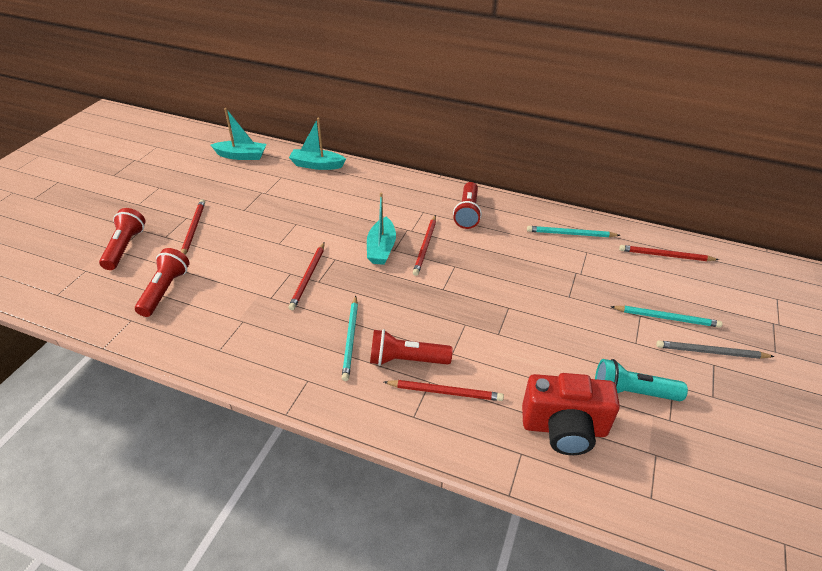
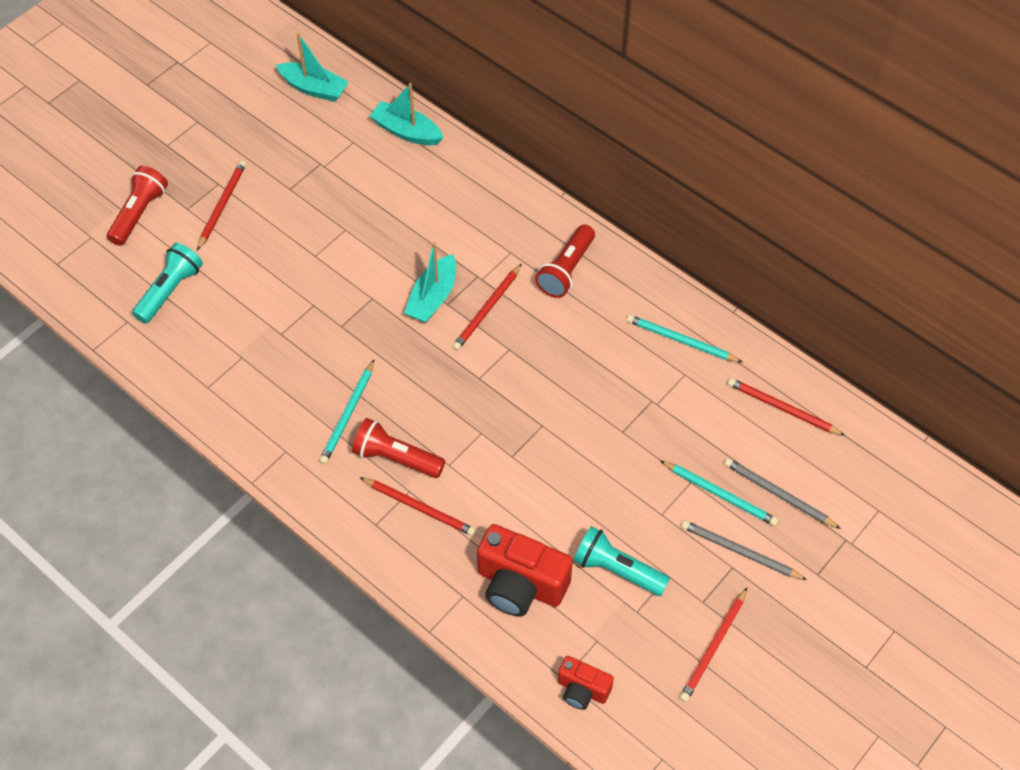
camera: 20 degrees right, 15 degrees up
red flashlight [135,248,190,317] -> turquoise flashlight [132,243,203,323]
red pencil [288,242,325,310] -> red pencil moved to [680,588,747,702]
none -> red camera [558,656,614,710]
none -> grey pencil [724,458,841,529]

